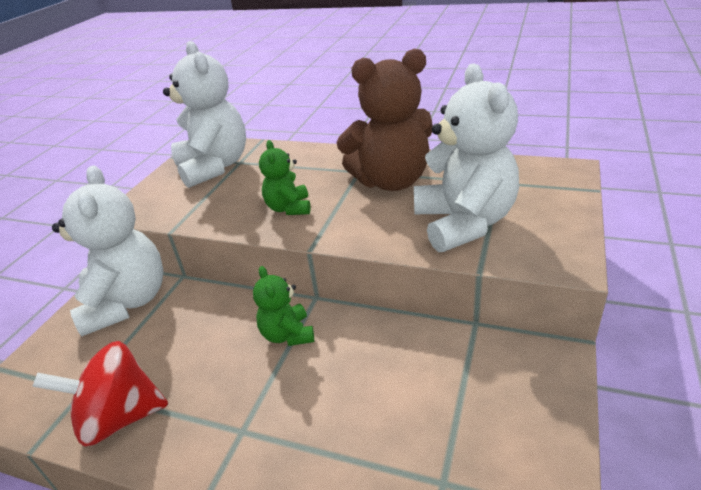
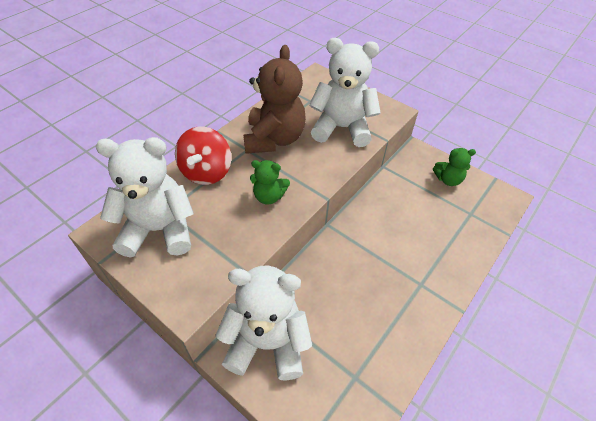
camera: 75 degrees left, 15 degrees up
red spinning top [32,341,168,447] -> red spinning top moved to [175,127,231,185]
green teddy bear [253,266,314,346] -> green teddy bear moved to [433,148,476,186]

